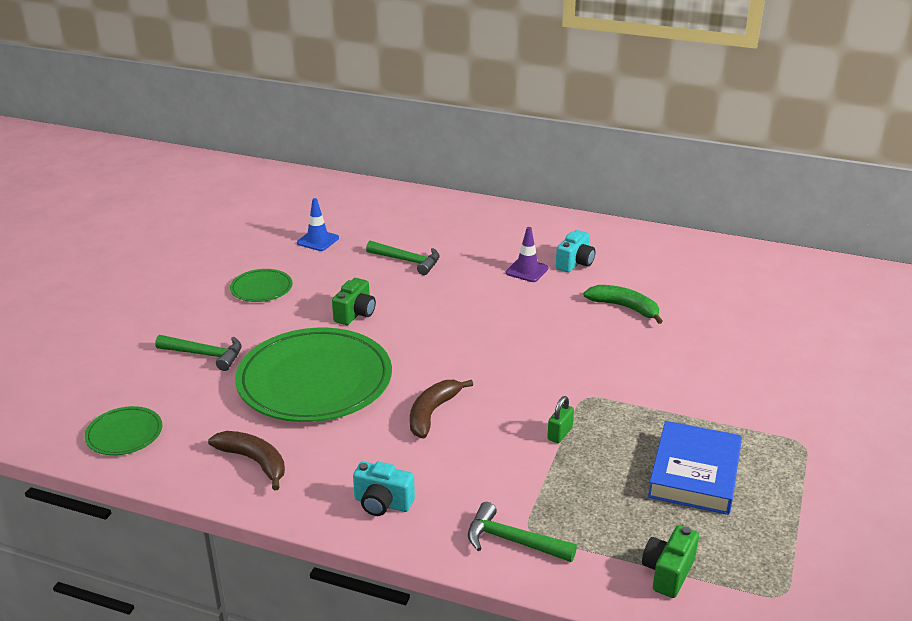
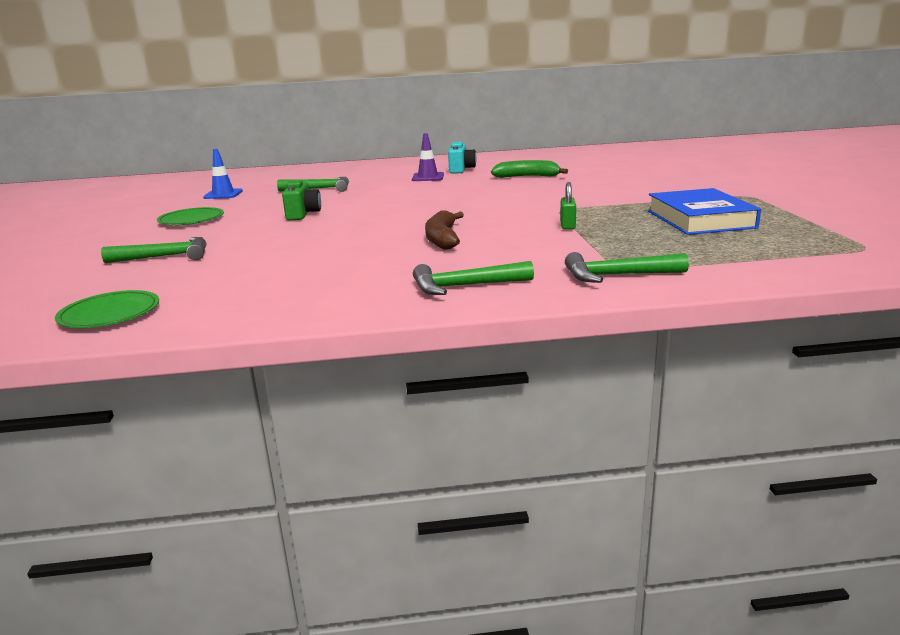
camera: 25 degrees left, 10 degrees down
brown banana [208,431,285,490] -> none
green plate [235,328,392,422] -> none
turquoise camera [353,462,415,516] -> green hammer [413,261,534,295]
green camera [642,525,699,598] -> none

